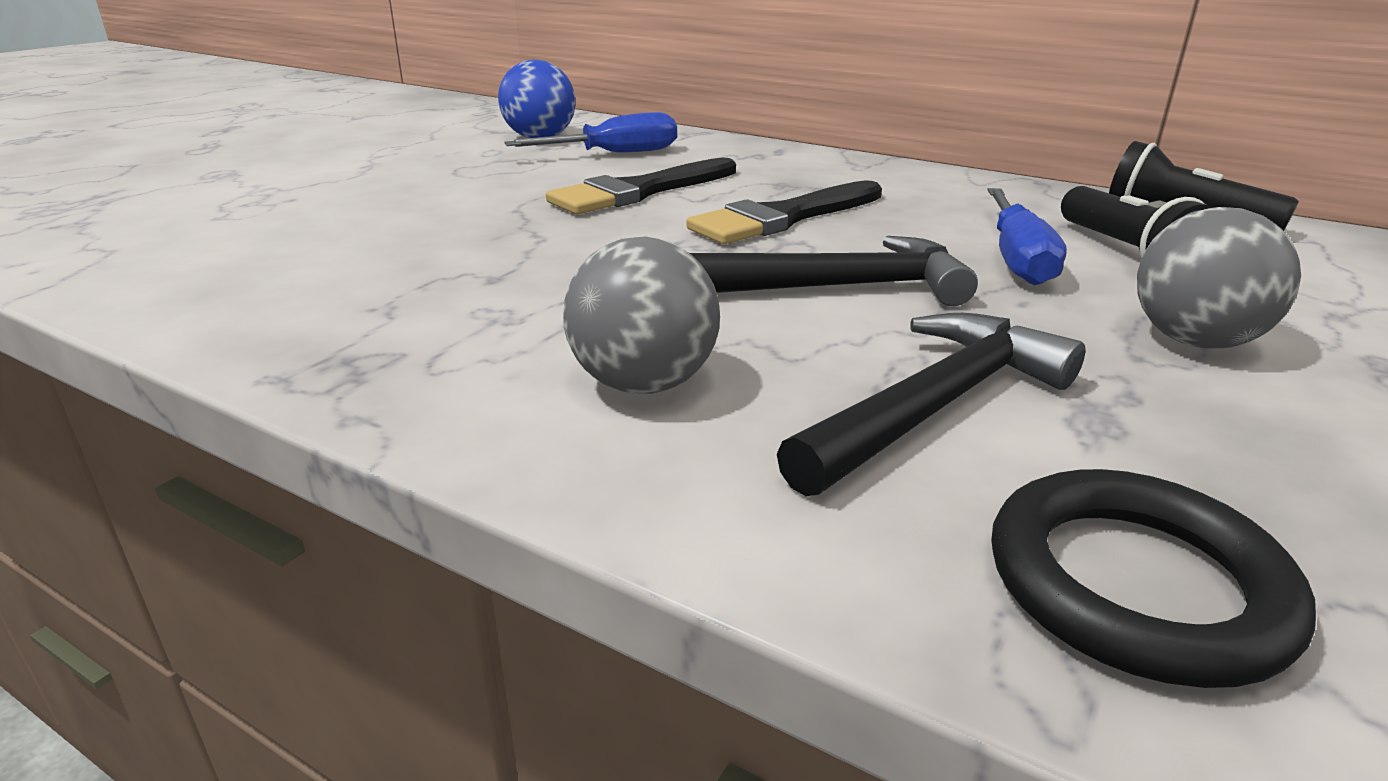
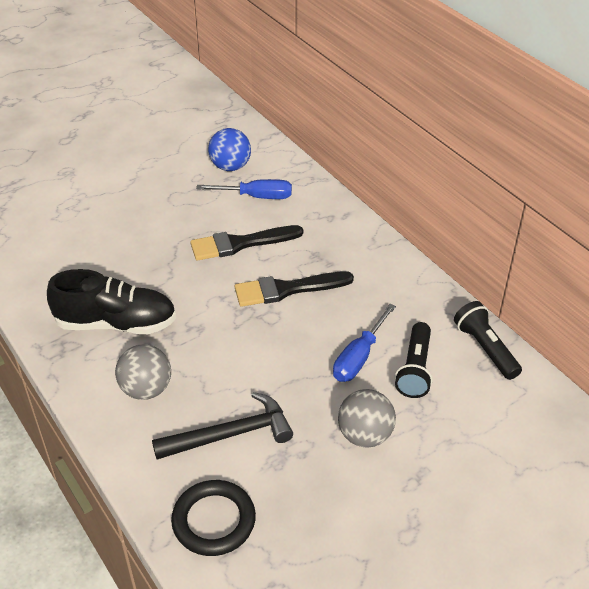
camera: 25 degrees right, 15 degrees up
black hammer [690,236,978,306] -> none
none -> black shoe [47,269,176,334]

